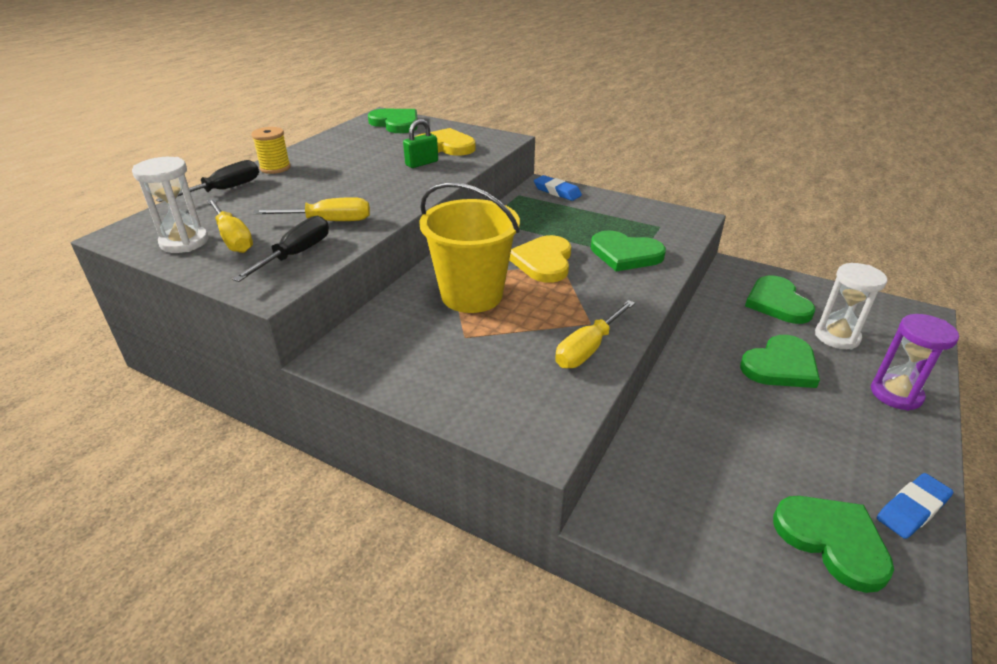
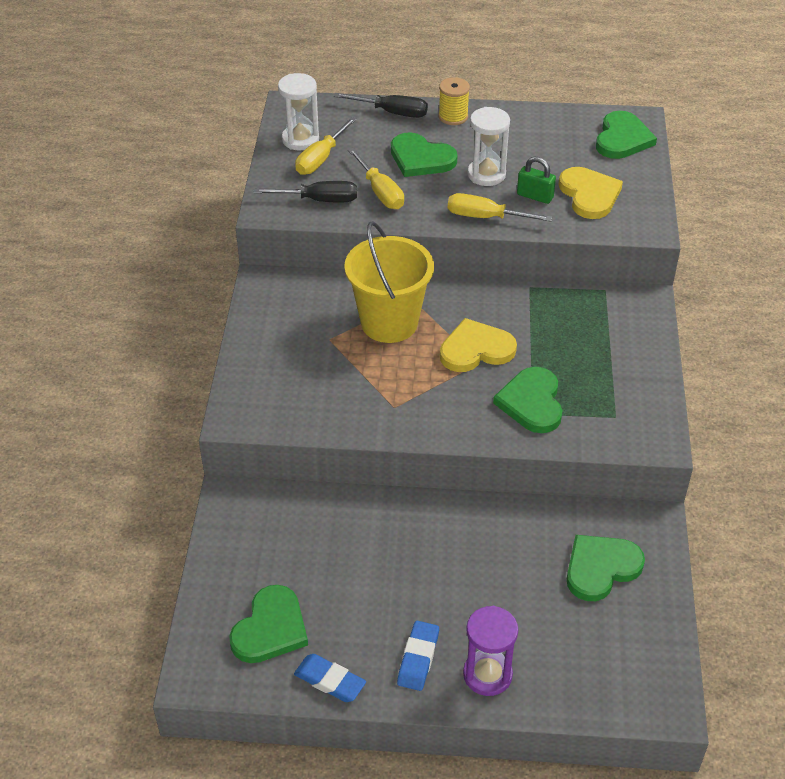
camera: 65 degrees right, 10 degrees up
blue eraser [534,175,582,201] -> blue eraser moved to [397,621,439,691]
yellow screwdriver [555,300,635,368] -> yellow screwdriver moved to [448,193,552,222]
green heart [740,335,820,388] -> green heart moved to [391,132,457,177]
white hourglass [815,263,887,349] -> white hourglass moved to [467,107,510,186]

